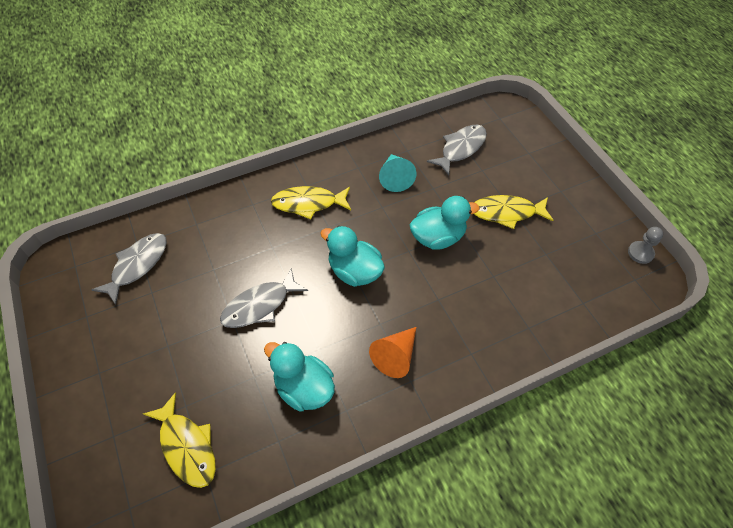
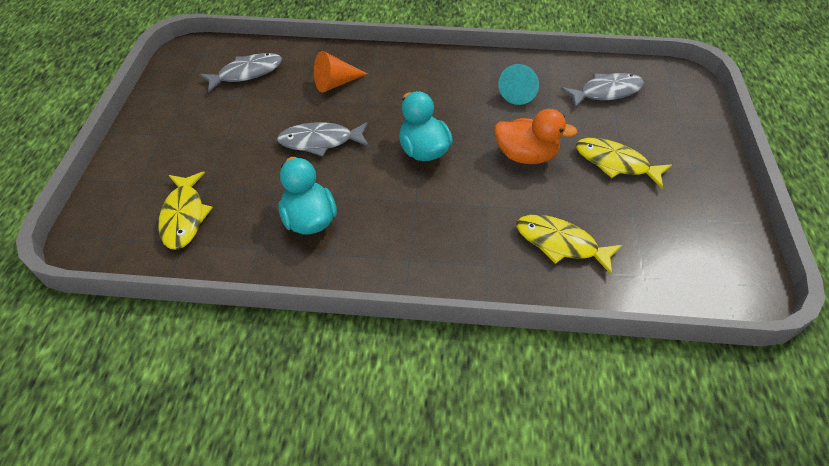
camera: 30 degrees right, 5 degrees down
yellow fish [271,186,351,219] -> yellow fish moved to [516,215,622,275]
orange cone [369,327,416,378] -> orange cone moved to [314,51,367,93]
turquoise duck [410,196,480,250] -> orange duck [494,109,577,164]
grey pawn [628,227,663,264] -> none

